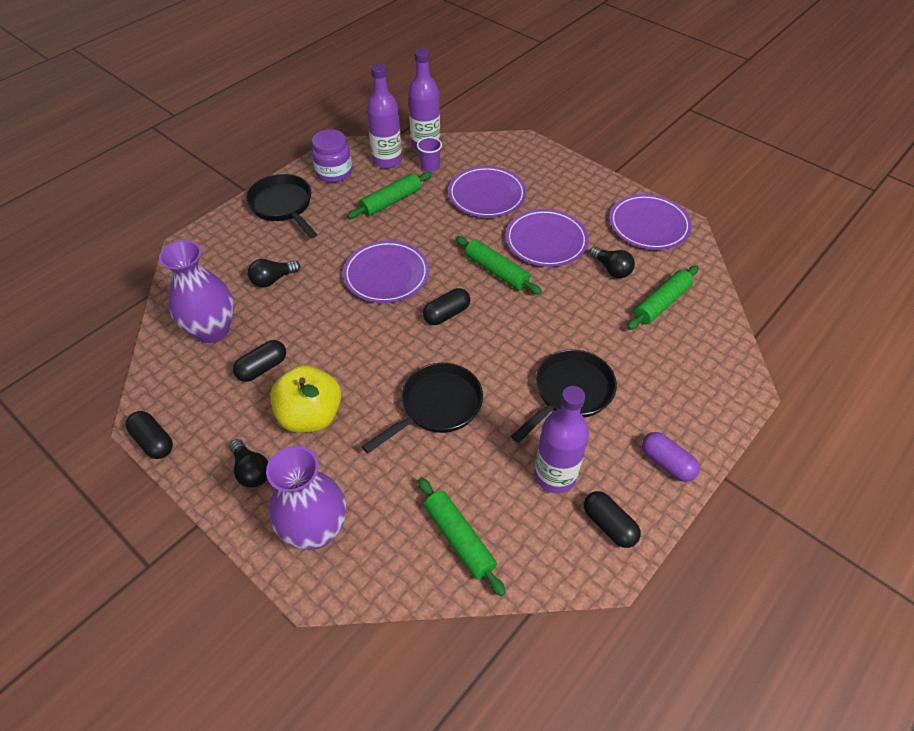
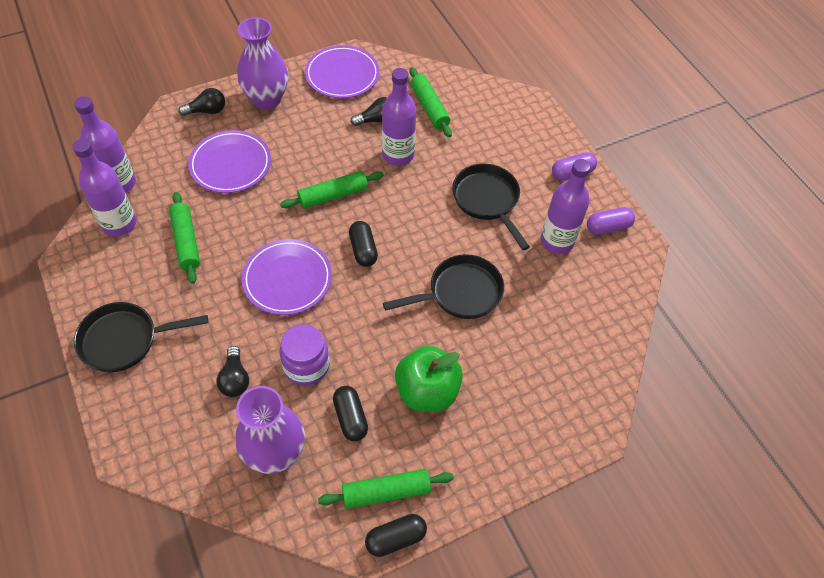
camera: 70 degrees left, 5 degrees up
black light bulb [229,439,268,488] -> black light bulb moved to [178,88,225,116]
purple vase [266,446,346,550] -> purple vase moved to [237,17,288,110]
yellow apple [270,365,341,433] -> green apple [395,346,463,412]
purple jar [312,129,352,183] -> purple jar moved to [280,324,330,385]
black pan [362,363,483,454] -> black pan turned 90 degrees clockwise [383,254,504,319]
purple cup [417,137,442,172] -> none
green rolling pin [418,477,506,596] -> green rolling pin moved to [318,469,454,509]
purple plate [505,209,588,267] -> none
black capsule [584,491,641,548] -> purple capsule [587,207,635,235]
none -> purple bottle [382,68,416,166]

